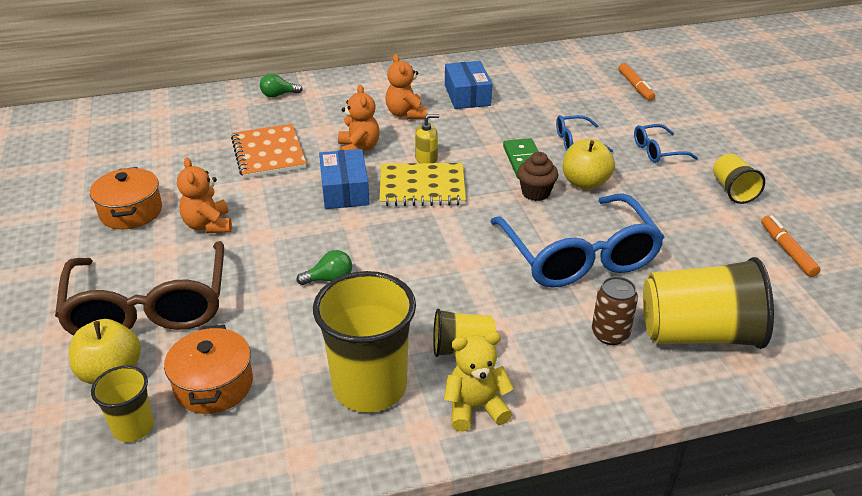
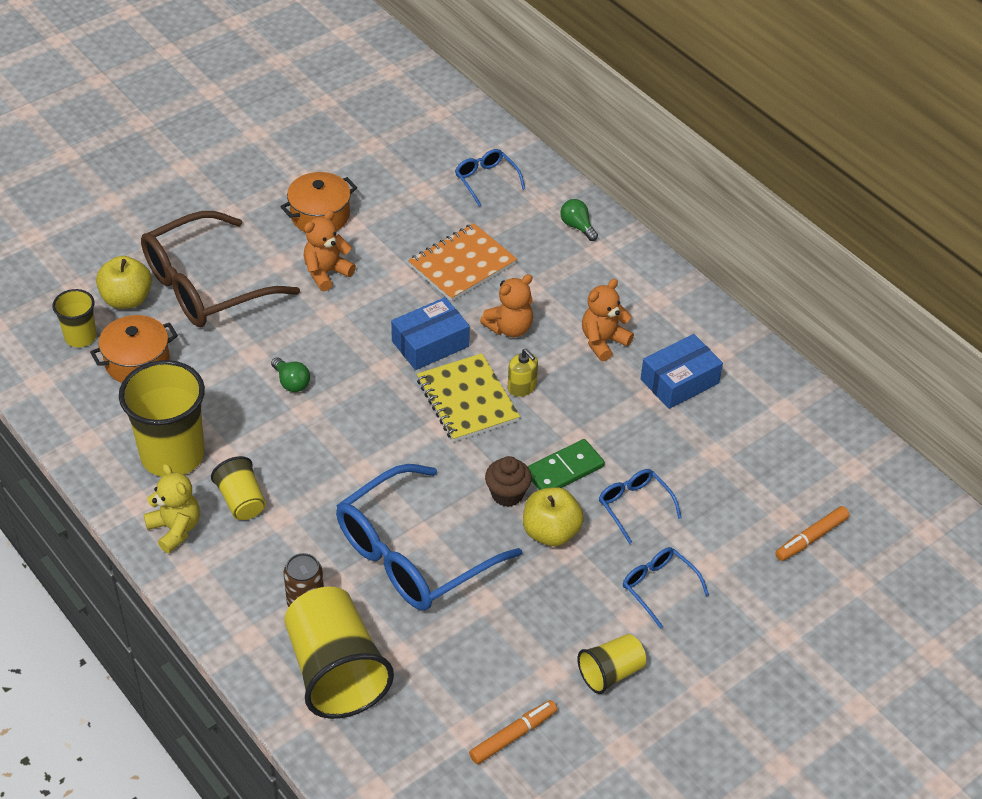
camera: 65 degrees right, 10 degrees up
none -> blue glasses [455,149,525,207]

